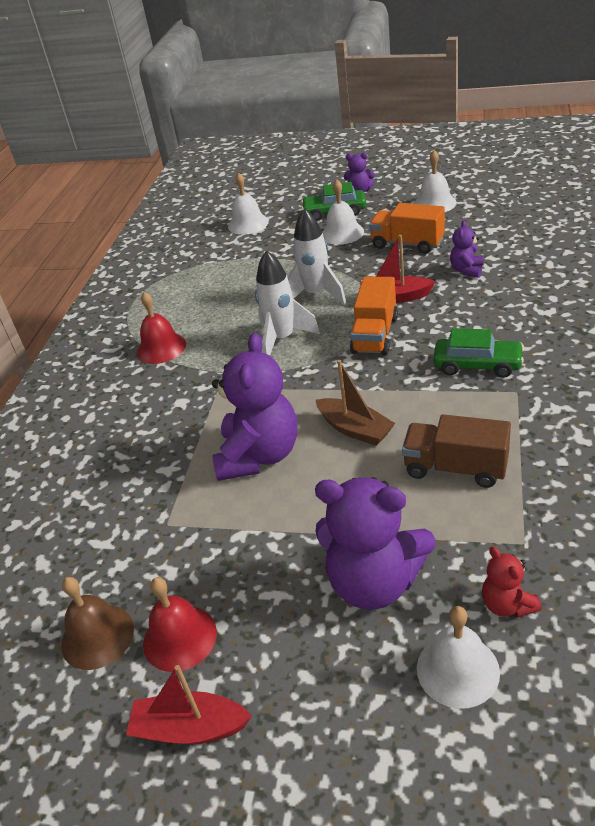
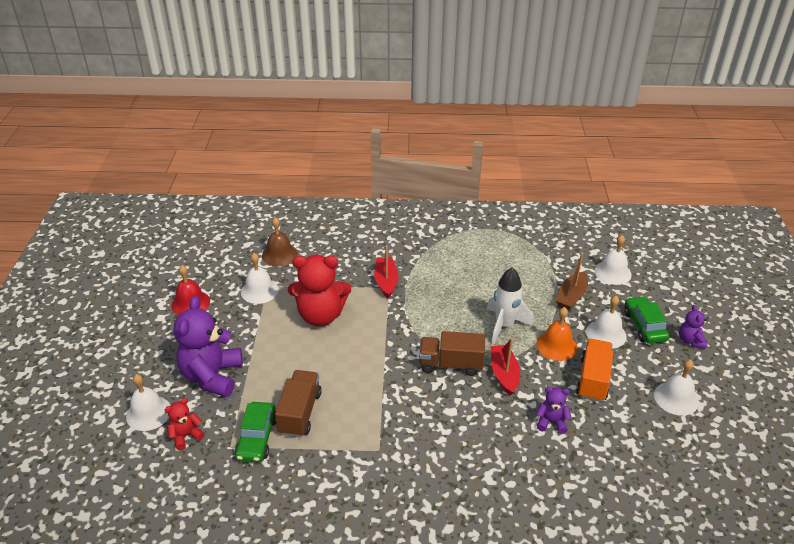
camera: 75 degrees right, 0 degrees up
brown bell [61,577,134,670] -> brown bell moved to [262,217,298,266]
red boat [126,665,252,744] -> red boat moved to [374,245,399,299]
red bell [137,292,186,364] -> none
purple teddy bear [212,333,297,481] -> red teddy bear [288,255,351,326]
white rocket [255,250,320,356] -> none
brown boat [316,360,395,446] -> brown boat moved to [556,253,588,311]
orange truck [350,276,398,355] -> brown truck [419,331,485,376]
green car [433,328,524,378] -> green car moved to [235,402,276,462]
none -> white bell [241,253,279,304]
none -> orange bell [537,307,577,361]

